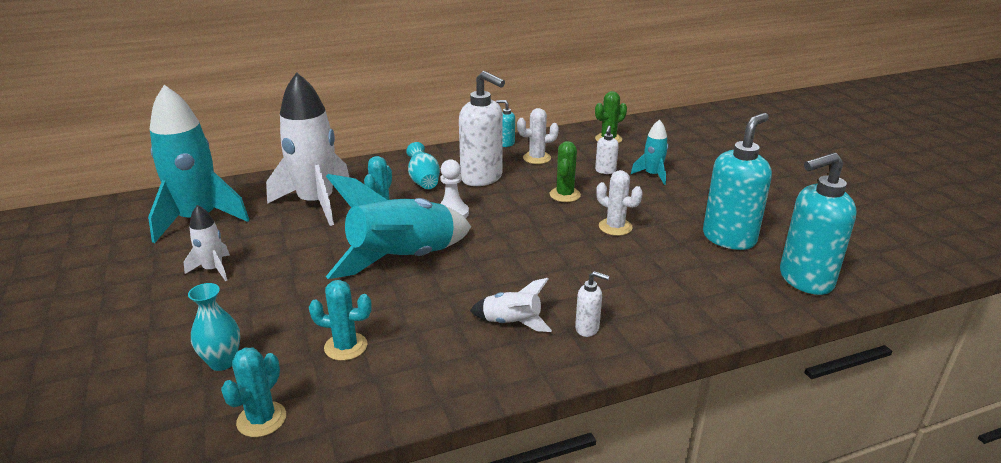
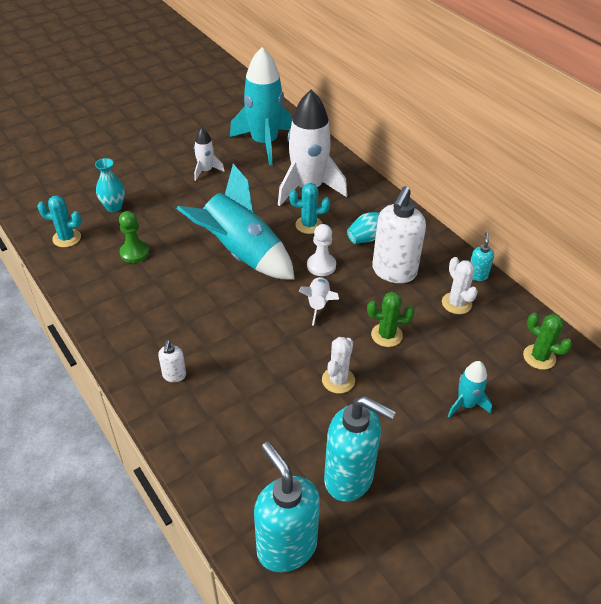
camera: 75 degrees right, 15 degrees up
turquoise cactus [309,280,372,361] -> green pawn [119,211,149,263]
white rocket [470,278,552,332] -> white rocket moved to [298,277,339,326]
white soap dispenser [595,126,619,174] -> none

